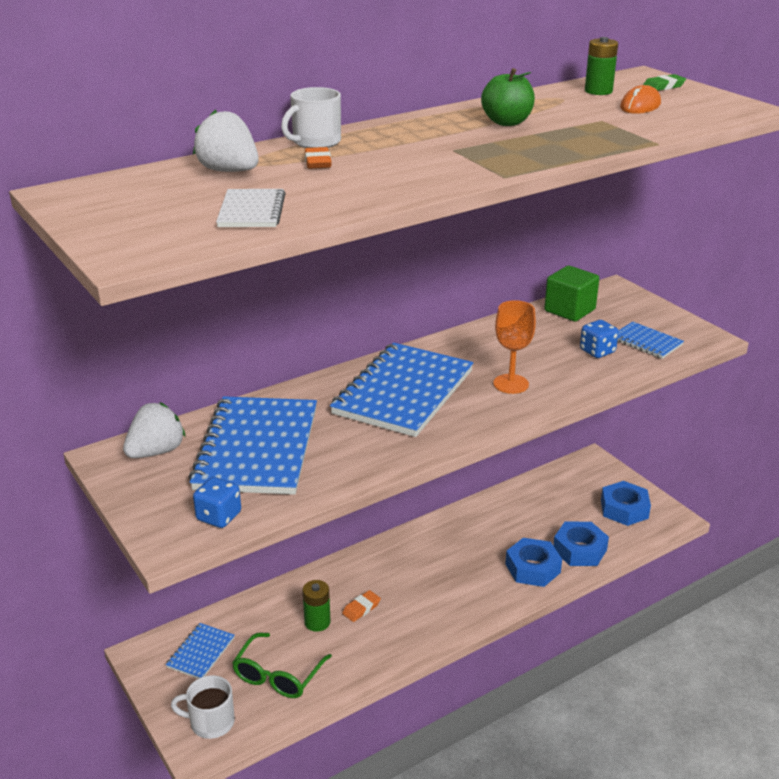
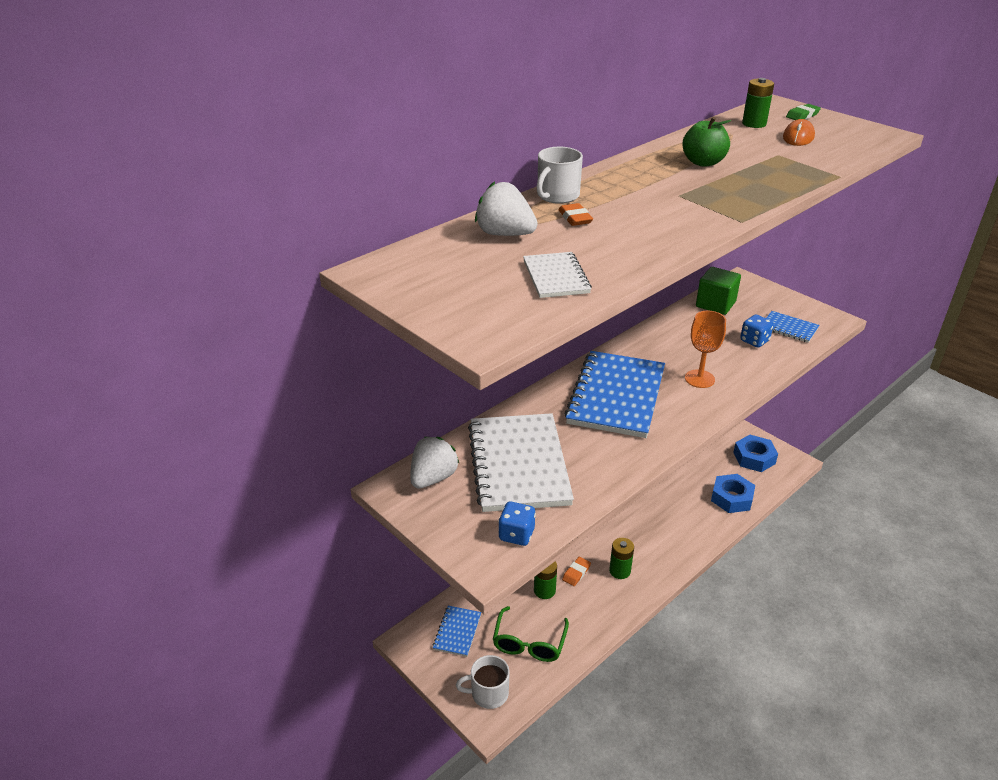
camera: 10 degrees left, 5 degrees up
blue notebook [189,396,317,495] -> white notebook [468,413,574,512]
blue nut [505,538,562,587] -> none
none -> green battery [609,538,634,579]

